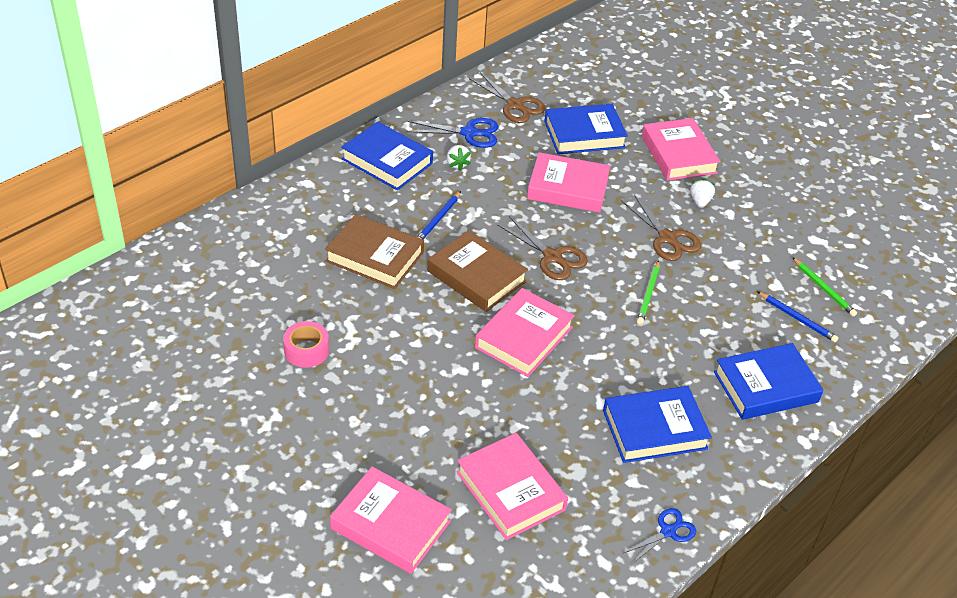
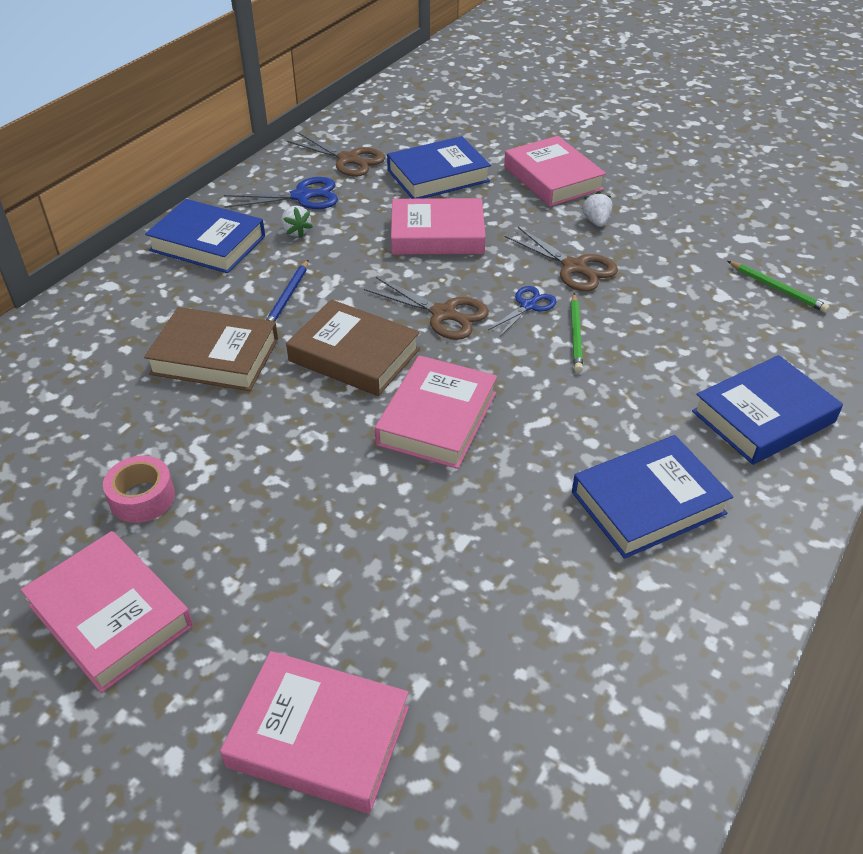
camera: 10 degrees left, 0 degrees up
pink book [457,433,568,540] -> pink book moved to [21,531,193,693]
blue scissors [624,508,696,564] -> blue scissors moved to [488,286,557,337]
blue pencil [757,291,839,342] -> none

